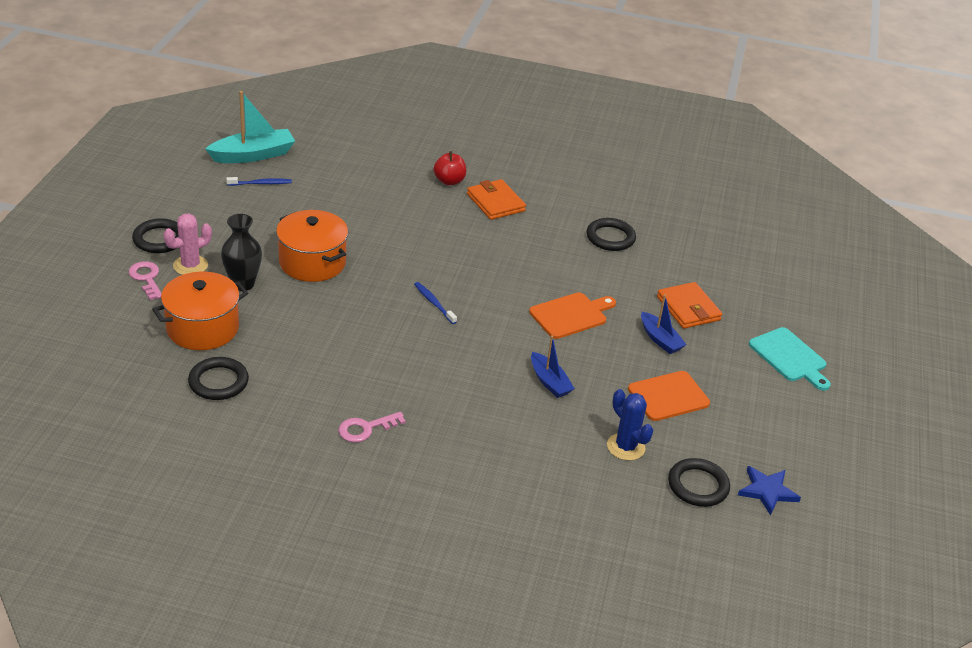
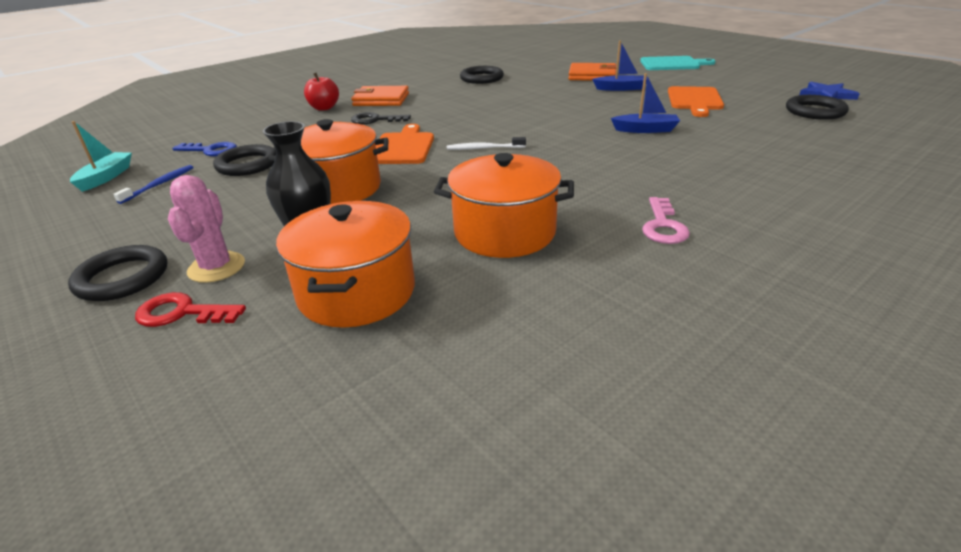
camera: 50 degrees left, 5 degrees down
pink key [129,261,162,300] -> red key [135,292,246,327]
black ring [188,357,249,400] -> black ring moved to [213,144,274,176]
turquoise boat [205,91,295,163] -> turquoise boat [70,121,132,192], size x0.61
blue toothbrush [414,282,457,324] -> white toothbrush [447,137,526,150]
orange cutting board [529,292,616,339] -> orange cutting board moved to [376,124,434,164]
blue cactus [607,389,653,461] -> none
none -> blue key [172,142,237,156]
none -> black key [351,112,411,125]
none -> orange pot [434,153,574,258]

